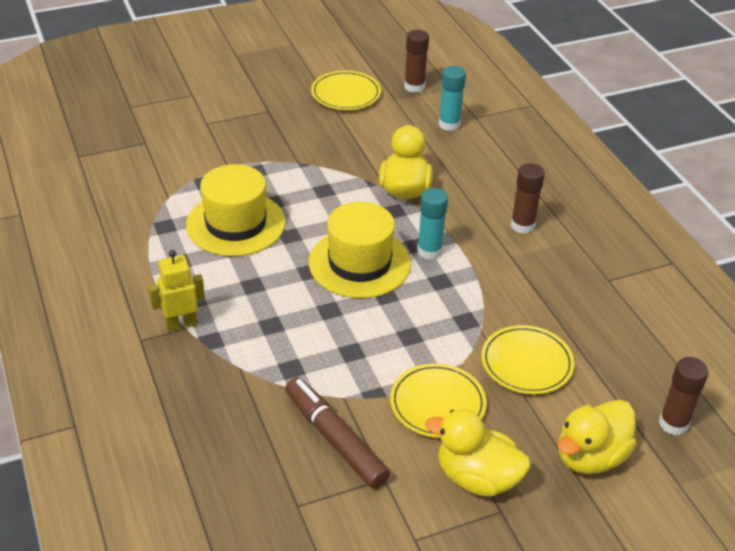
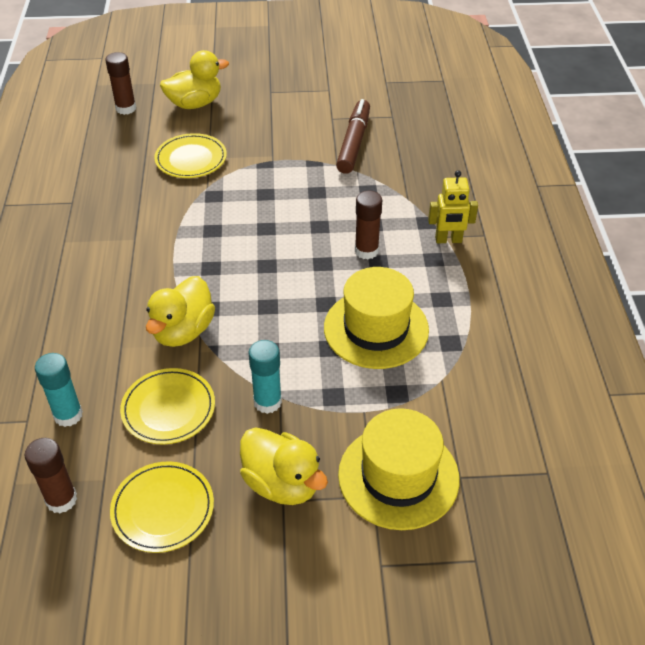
camera: 160 degrees left, 5 degrees up
brown marker [285,377,390,489] -> brown marker turned 150 degrees counterclockwise [336,99,370,174]
yellow hat [309,202,411,298] -> yellow hat moved to [338,408,460,530]
yellow plate [390,363,487,438] -> yellow plate moved to [120,368,215,445]
turquoise glue stick [417,188,448,260] -> turquoise glue stick moved to [248,340,282,414]
yellow duck [425,409,531,497] -> yellow duck moved to [240,427,328,505]
brown glue stick [511,163,545,234] -> brown glue stick moved to [355,191,382,259]

